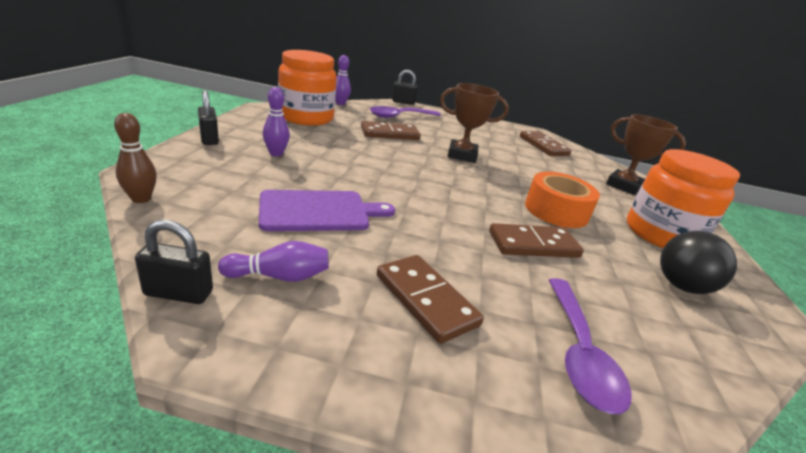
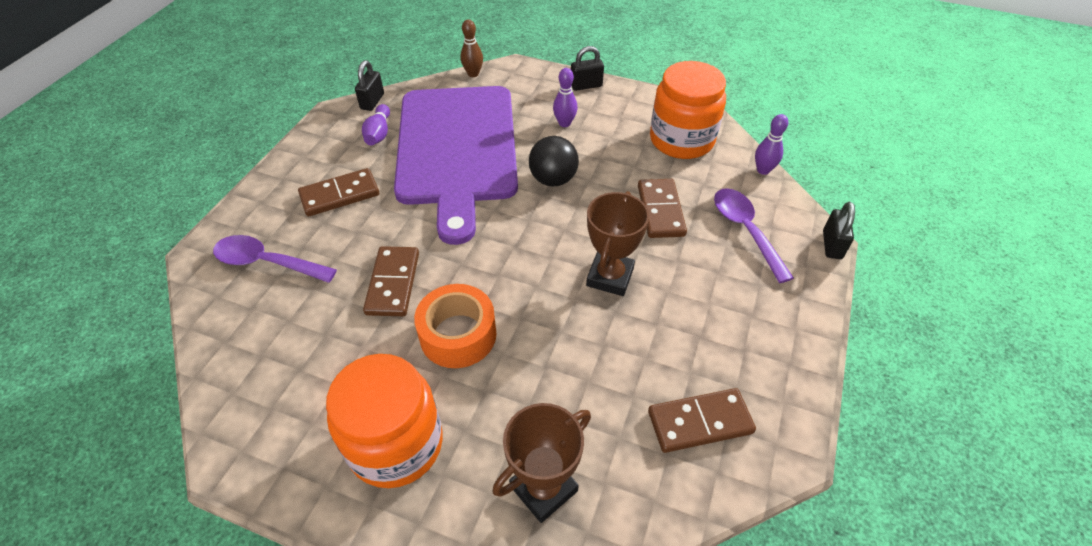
camera: 105 degrees right, 20 degrees up
purple cutting board [259,190,395,231] -> purple cutting board [394,86,518,245], size x2.05
black ball [660,231,737,294] -> black ball moved to [529,136,579,186]

